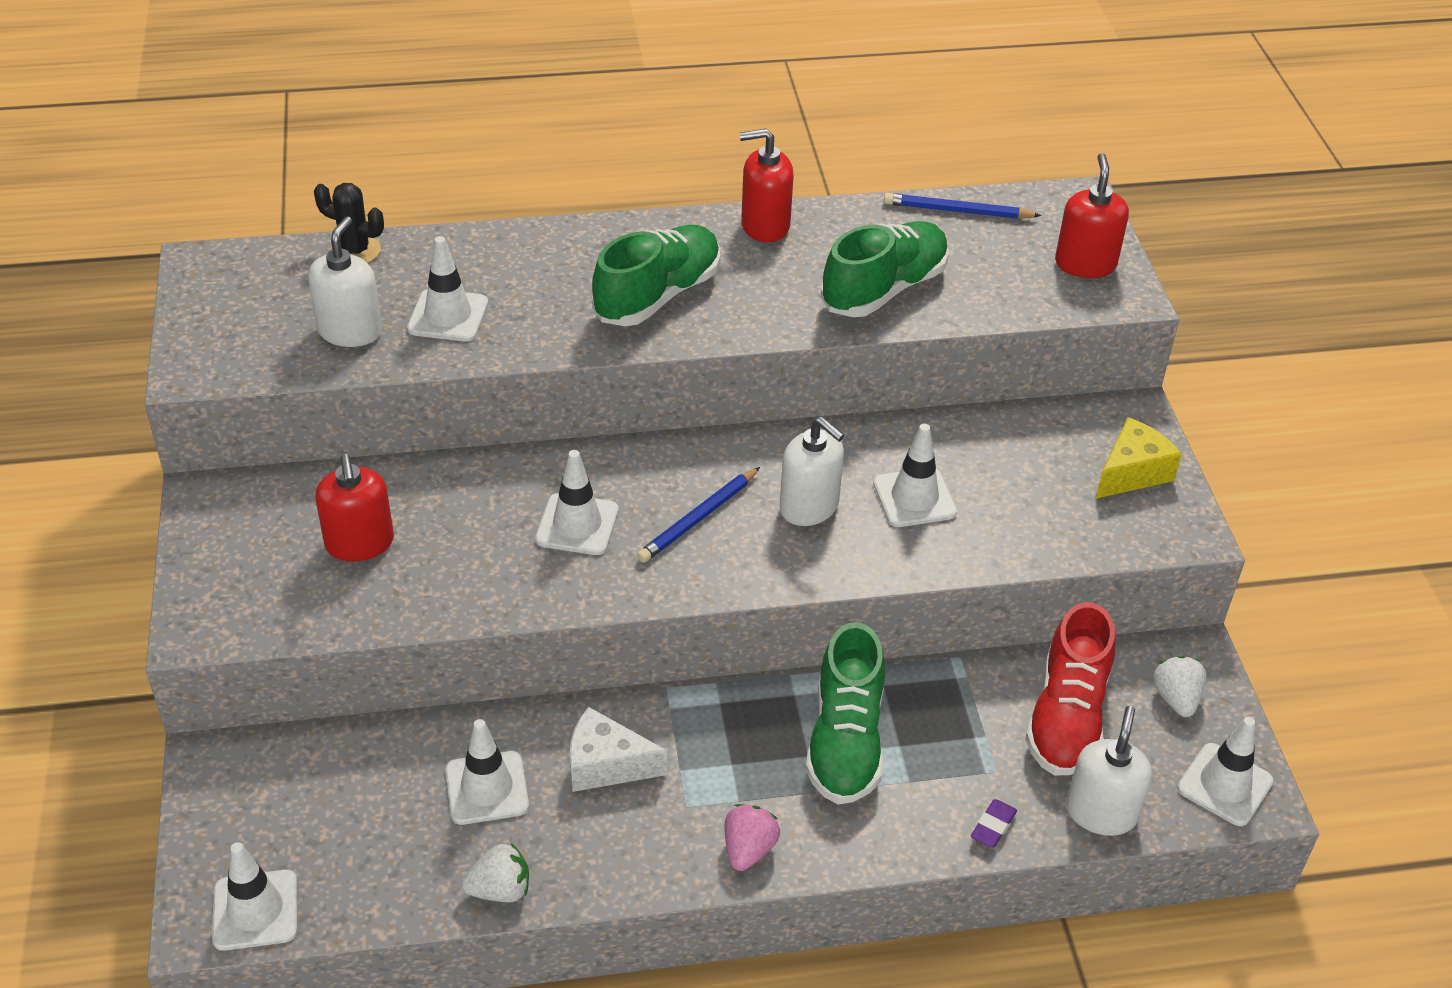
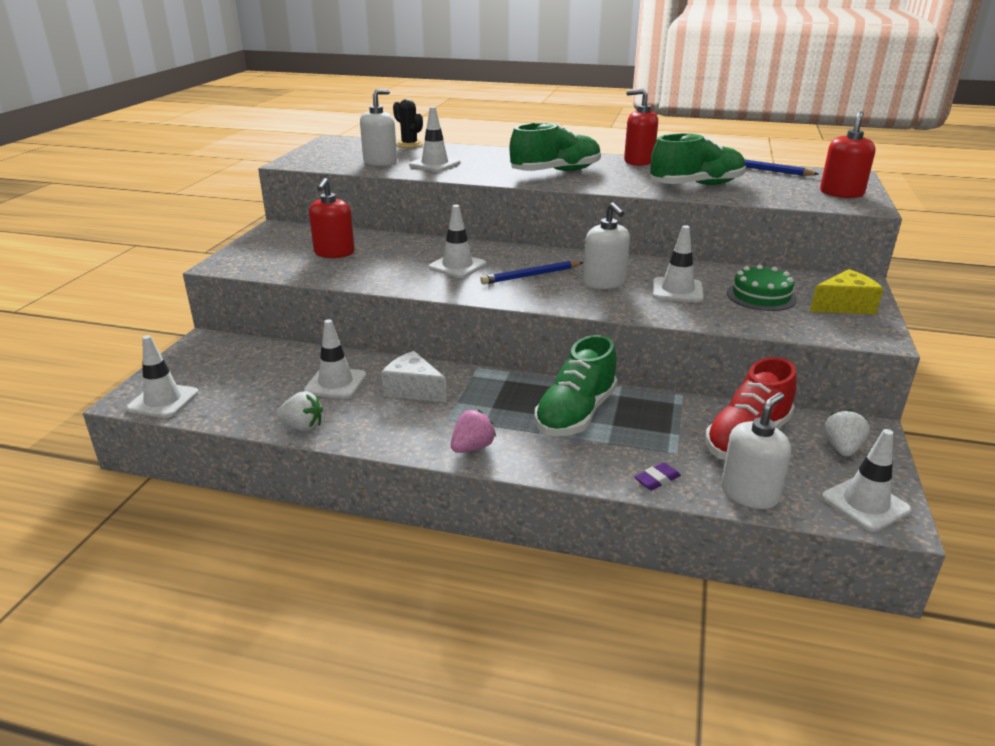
camera: 25 degrees right, 15 degrees down
none -> green cake [727,265,797,311]

